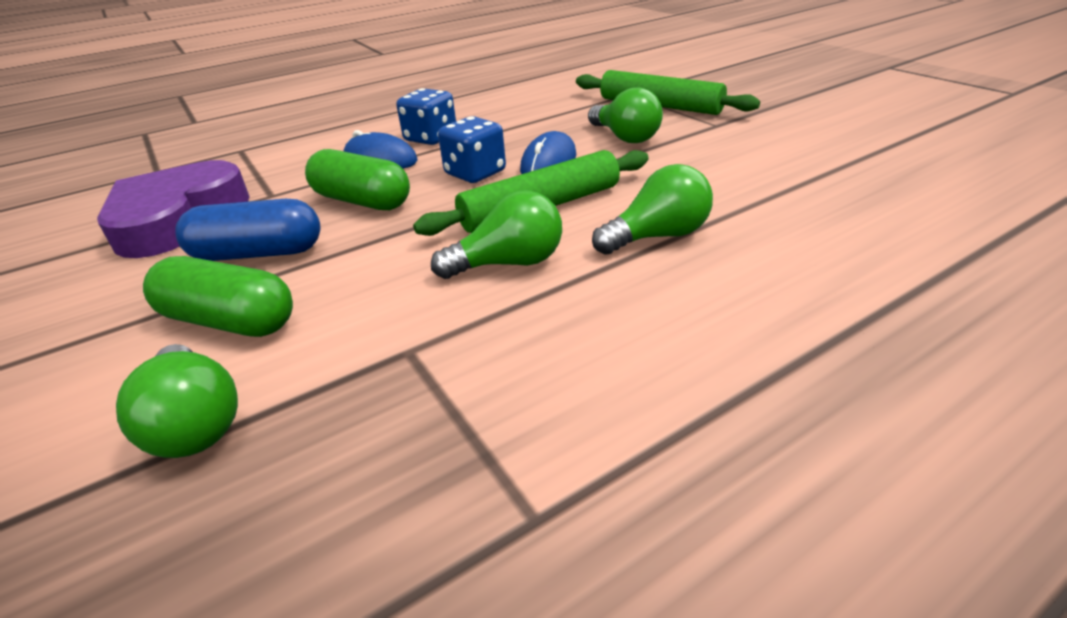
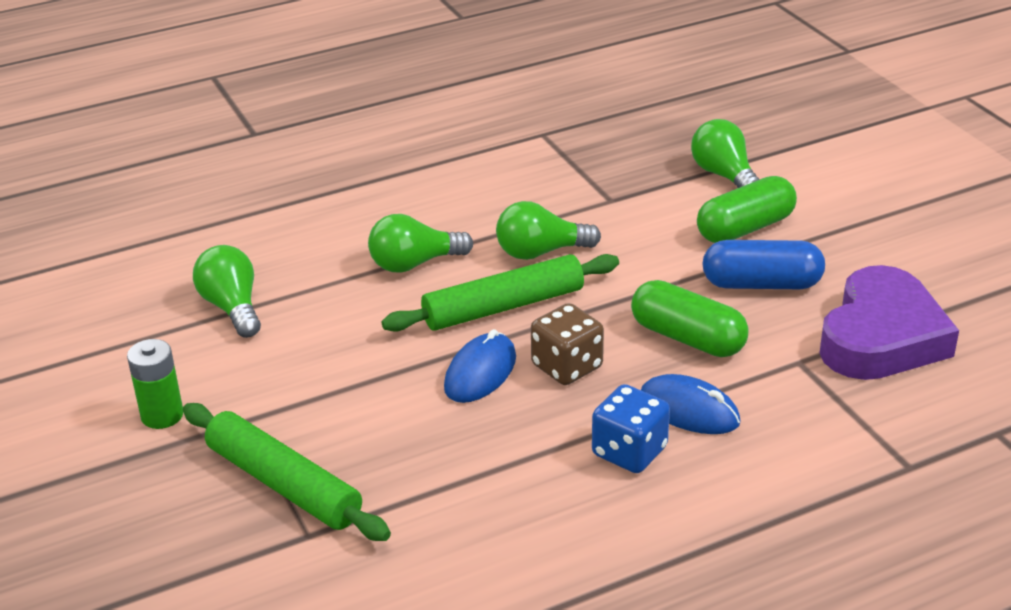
camera: 175 degrees left, 0 degrees up
green capsule [143,256,293,337] -> green capsule turned 60 degrees counterclockwise [697,176,797,243]
blue dice [438,116,506,183] -> brown dice [531,303,604,385]
green light bulb [588,87,663,143] -> green light bulb moved to [193,245,261,338]
none -> green battery [127,339,183,429]

